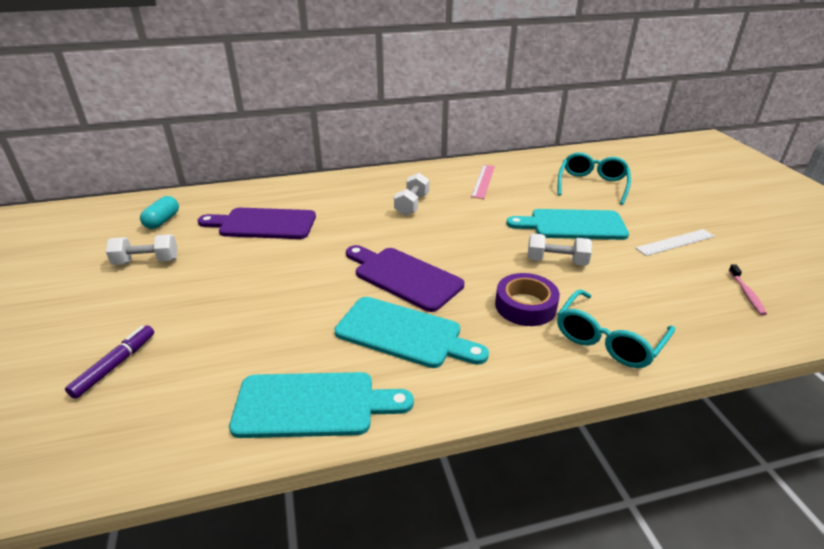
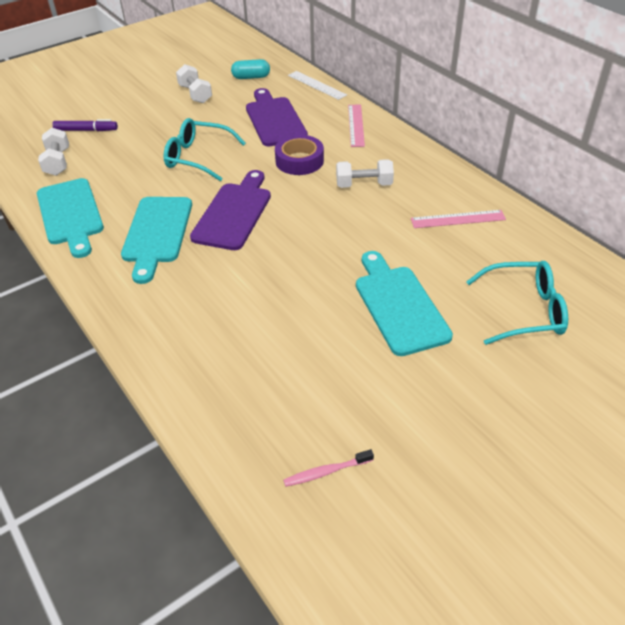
camera: 70 degrees right, 10 degrees up
purple tape [495,273,560,326] -> purple tape moved to [275,135,324,175]
white dumbbell [527,233,592,266] -> white dumbbell moved to [38,128,69,176]
turquoise glasses [557,289,675,368] -> turquoise glasses moved to [163,118,246,181]
white ruler [635,229,715,256] -> white ruler moved to [288,71,347,100]
none -> pink ruler [348,105,365,147]

